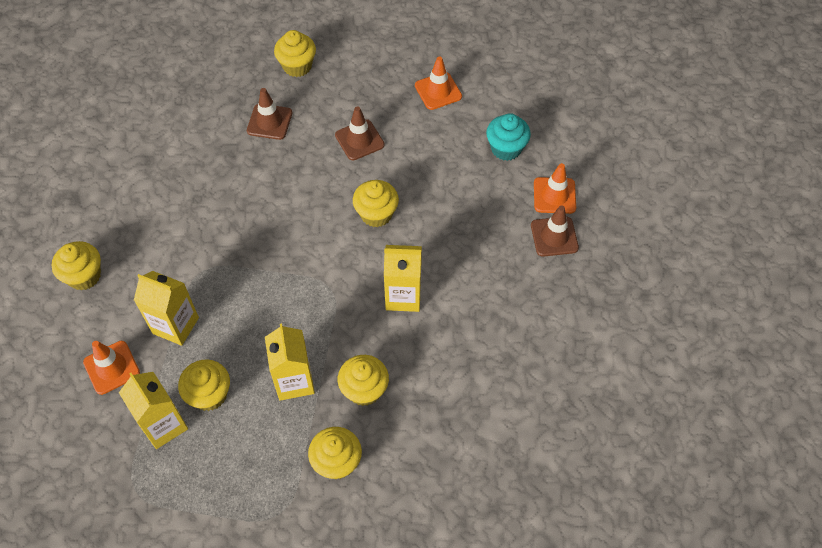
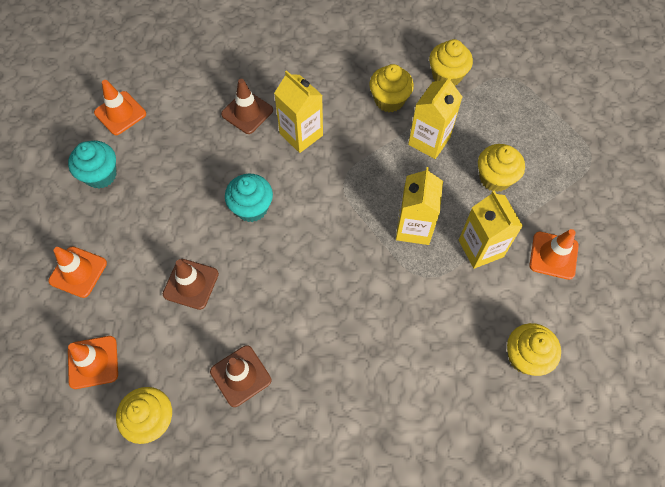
camera: 135 degrees left, 5 degrees up
yellow carton [119,372,188,449] -> yellow carton moved to [396,167,443,245]
yellow cupcake [353,180,399,227] -> turquoise cupcake [225,174,273,222]
brown traffic cone [531,205,579,257] -> brown traffic cone moved to [221,79,273,134]
none -> orange traffic cone [68,336,118,389]

